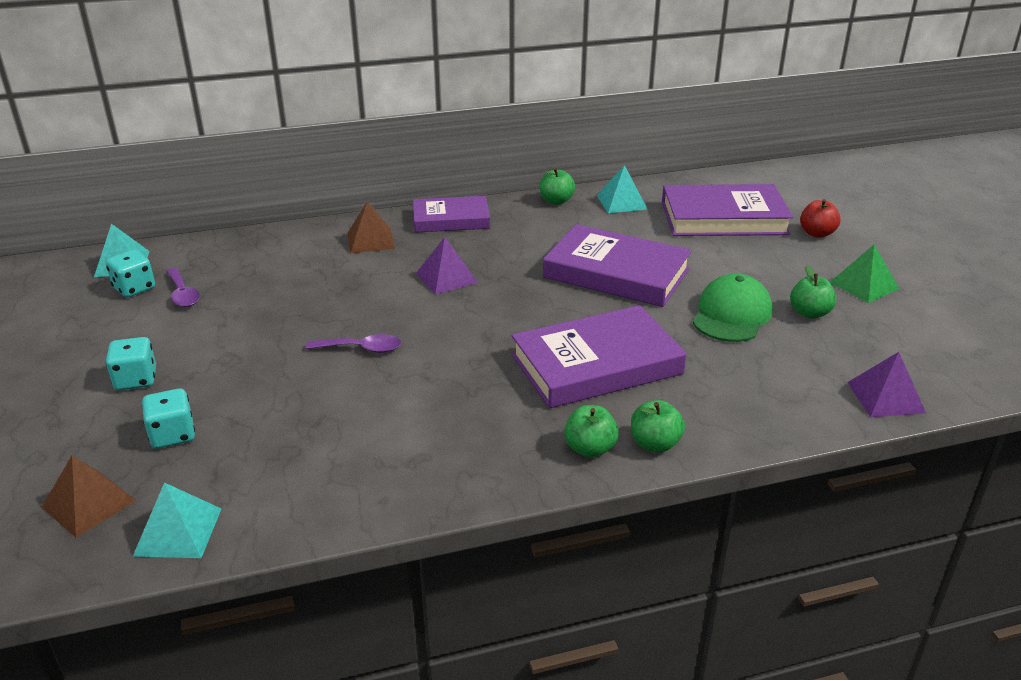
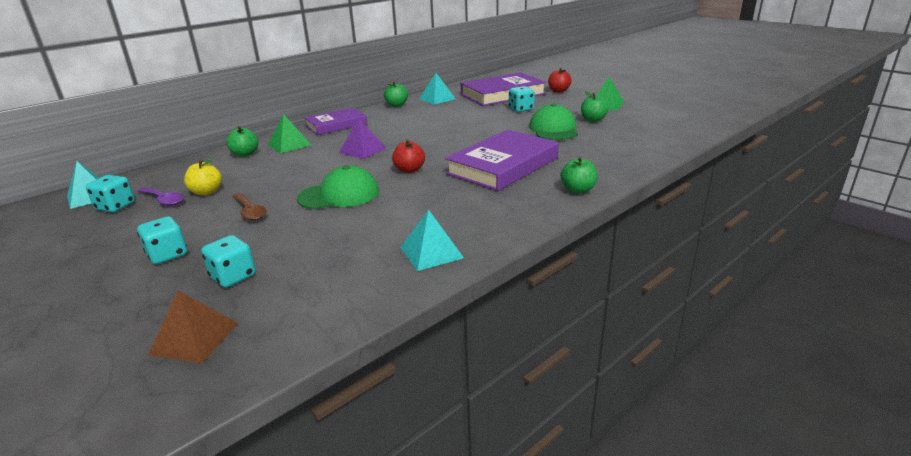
camera: 25 degrees left, 5 degrees down
turquoise pyramid [133,482,221,558] -> turquoise pyramid moved to [400,210,464,271]
purple spoon [306,334,401,353] -> green cap [297,165,379,209]
brown pyramid [347,202,395,253] -> green pyramid [268,114,311,153]
purple book [543,224,692,307] -> none
green apple [564,405,619,458] -> green apple moved to [227,126,258,157]
purple pyramid [847,352,926,417] -> none
none -> yellow apple [184,158,222,195]
none -> brown spoon [232,193,267,221]
none -> red apple [392,139,425,173]
none -> turquoise dice [509,86,535,112]

